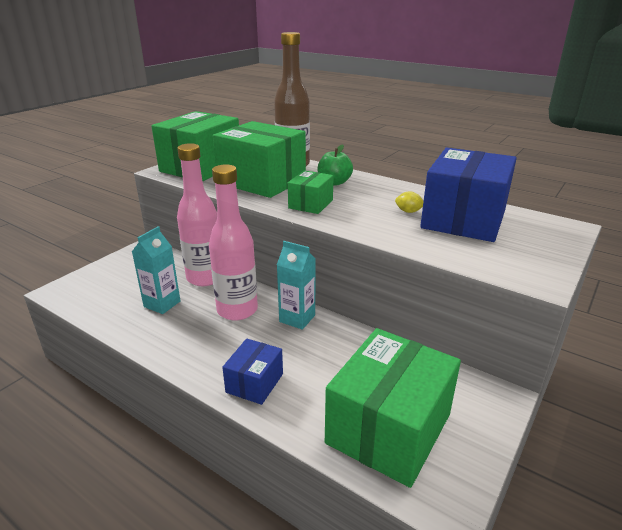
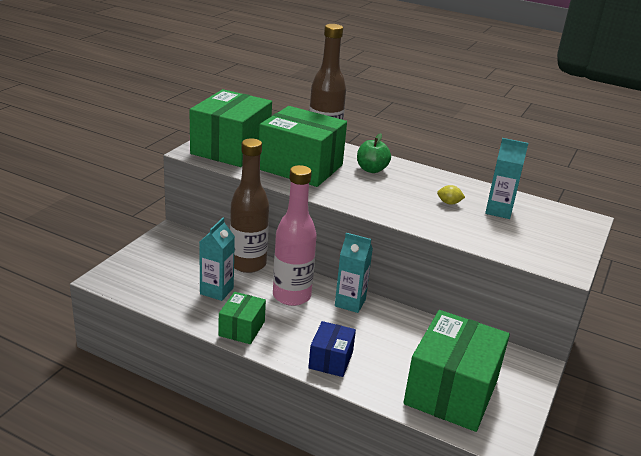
camera: 10 degrees left, 0 degrees up
pink bottle [177,143,217,286] -> brown bottle [230,138,269,273]
green box [288,170,334,214] -> green box moved to [219,292,266,344]
blue box [420,148,517,242] -> turquoise carton [485,138,528,219]

